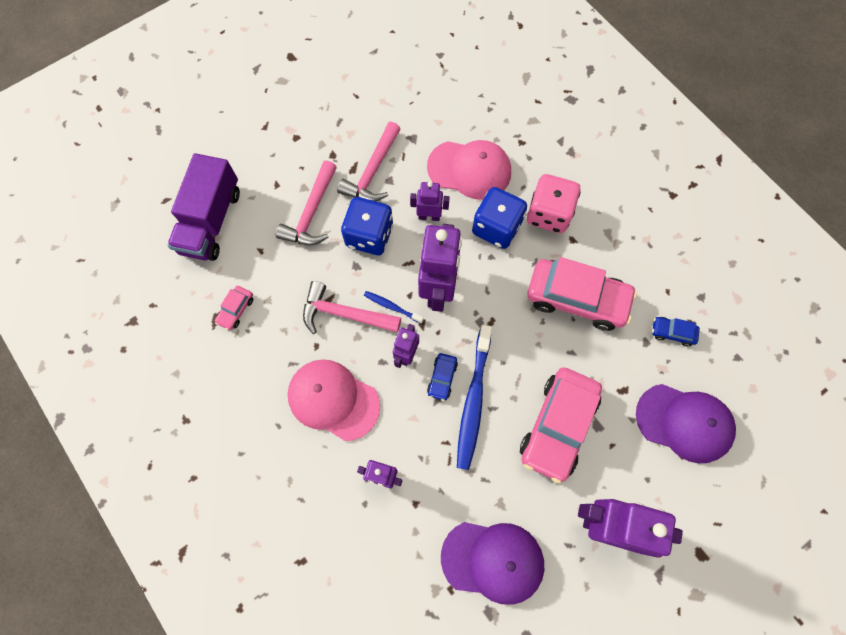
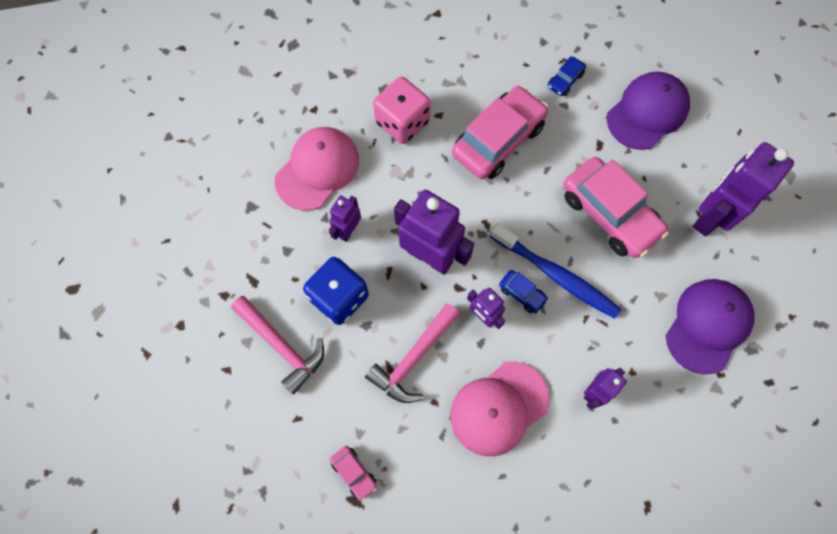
camera: 65 degrees left, 0 degrees up
purple truck [167,153,240,261] -> none
pink hammer [337,122,400,201] -> none
blue toothbrush [364,291,424,324] -> none
blue dice [472,187,527,249] -> none

